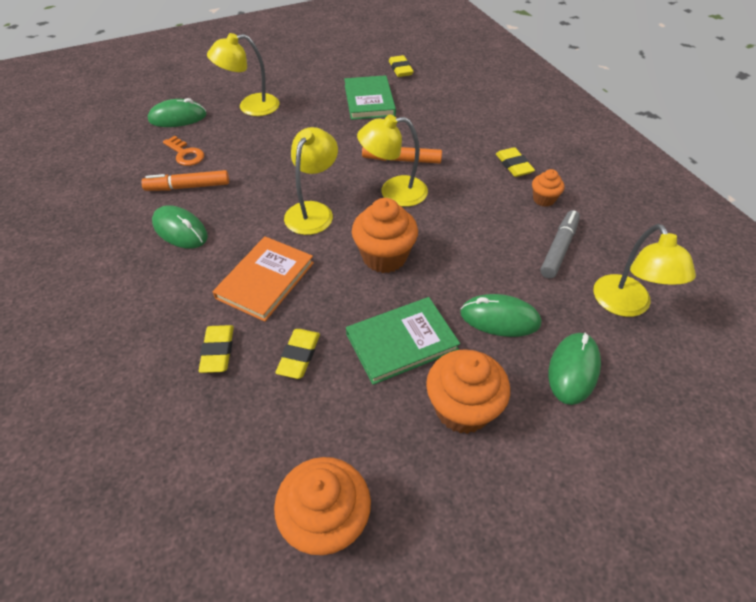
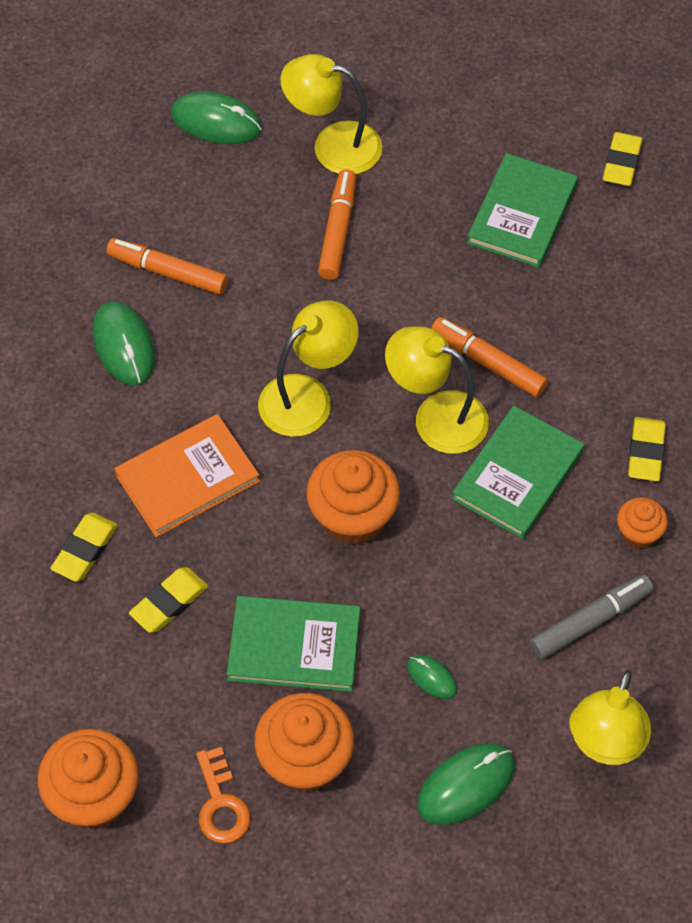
camera: 30 degrees right, 10 degrees up
orange key [163,136,204,166] -> orange key moved to [196,747,251,844]
green mouse [460,294,541,337] -> green mouse [407,655,457,699], size x0.54
none -> orange marker [318,169,356,280]
none -> green book [452,406,584,539]

